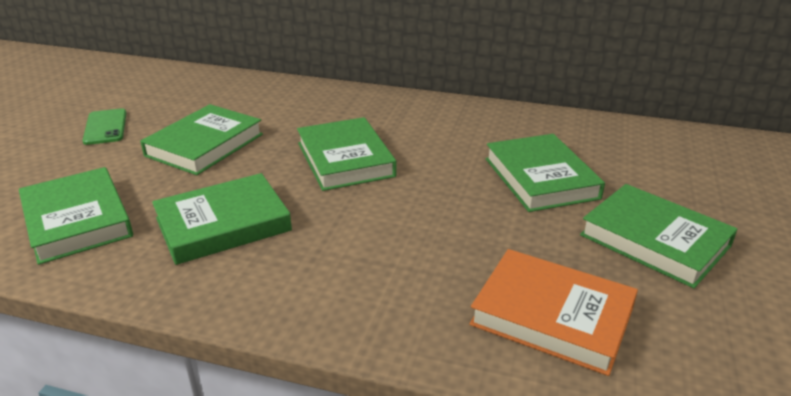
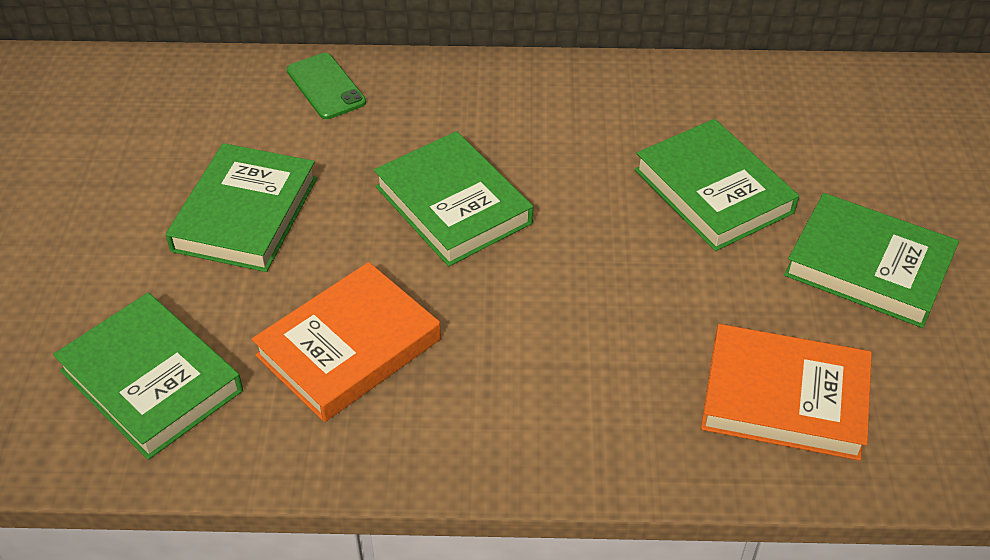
camera: 15 degrees left, 15 degrees up
green phone [83,108,127,145] -> green phone moved to [287,53,366,119]
green book [152,173,292,265] -> orange book [252,262,441,422]

